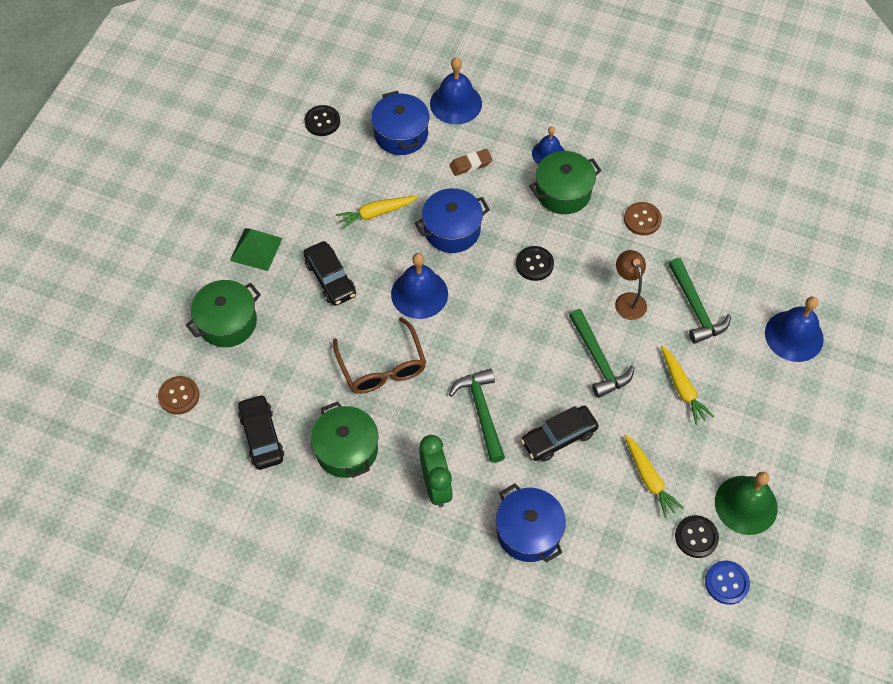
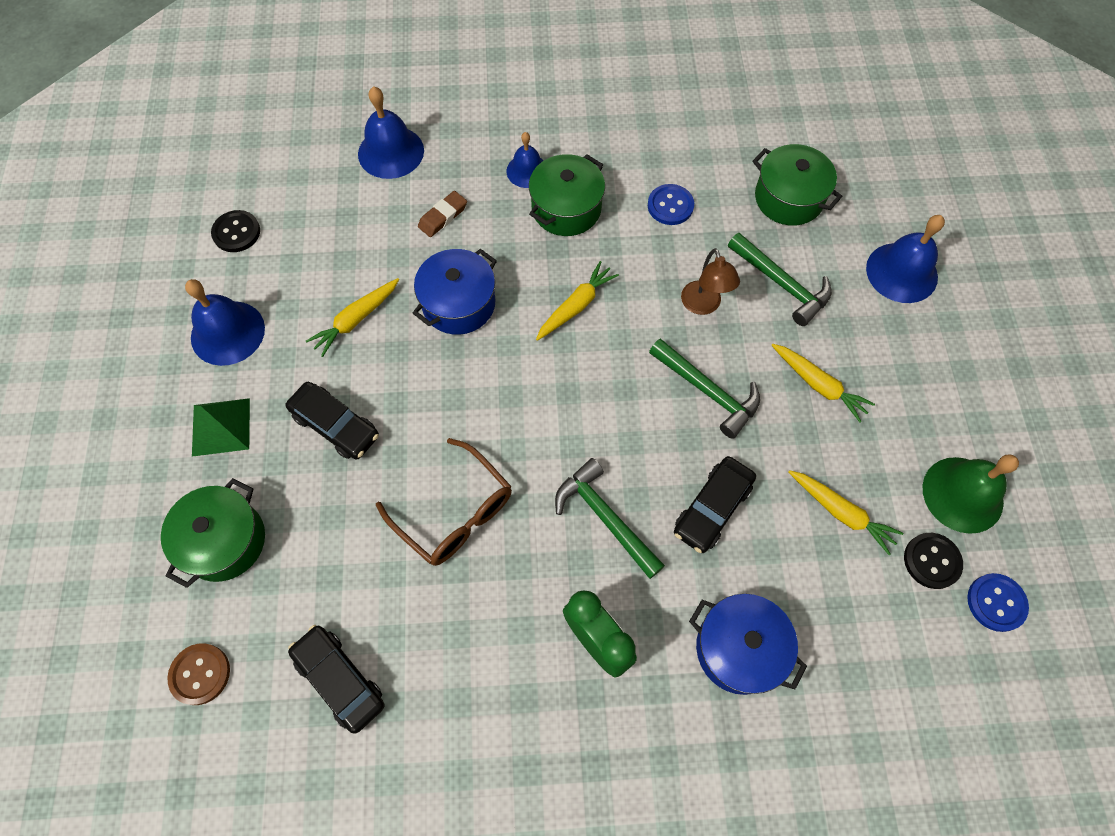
camera: 25 degrees left, 5 degrees up
green pot [311,401,378,478] -> green pot moved to [753,144,842,226]
blue pot [371,91,429,155] -> none
blue bell [391,253,448,319] -> blue bell moved to [185,279,265,366]
black button [516,246,554,281] -> yellow carrot [536,261,619,341]
brown lamp [615,250,647,320] -> brown lamp turned 150 degrees counterclockwise [681,248,740,315]
brown button [624,202,662,235] -> blue button [648,184,694,225]

